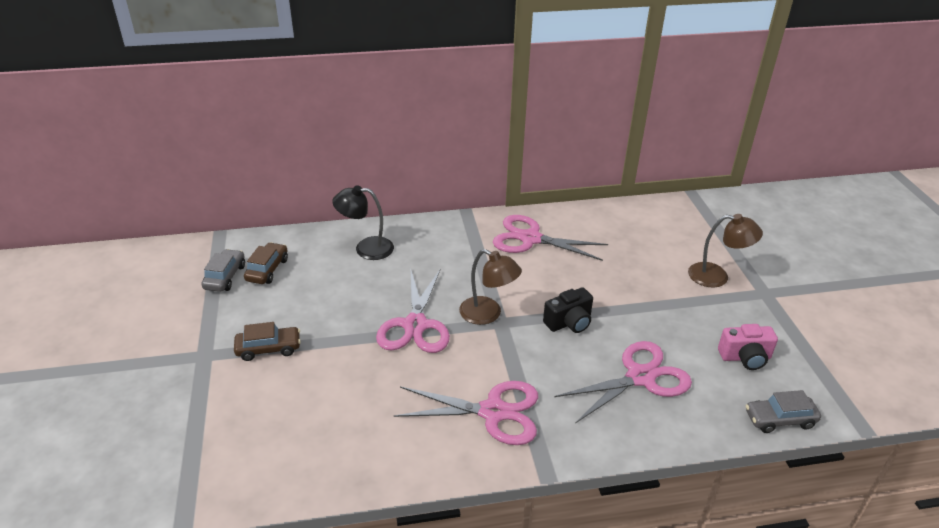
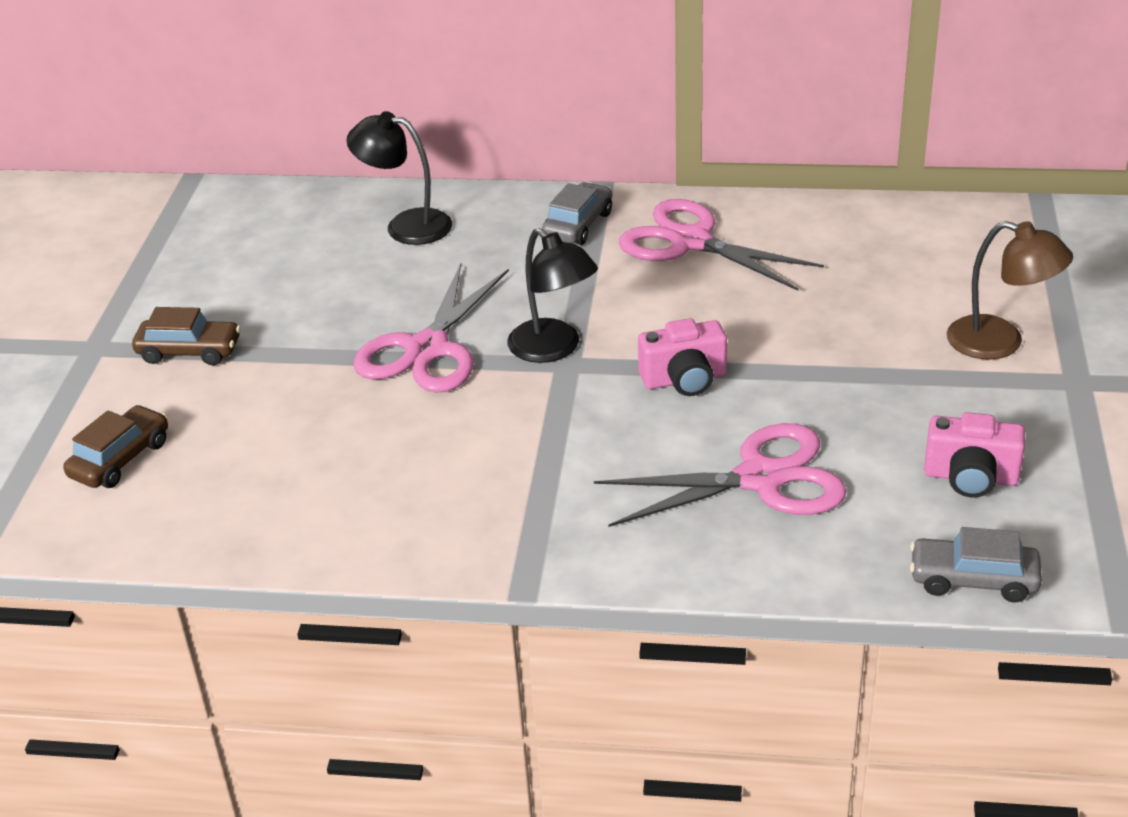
camera: 20 degrees right, 0 degrees up
grey car [201,249,245,292] -> grey car moved to [542,182,612,245]
brown car [244,242,288,284] -> brown car moved to [63,405,168,488]
pink scissors [394,381,538,445] -> none
brown lamp [459,249,522,325] -> black lamp [507,228,598,363]
black camera [543,287,593,333] -> pink camera [638,318,727,396]

